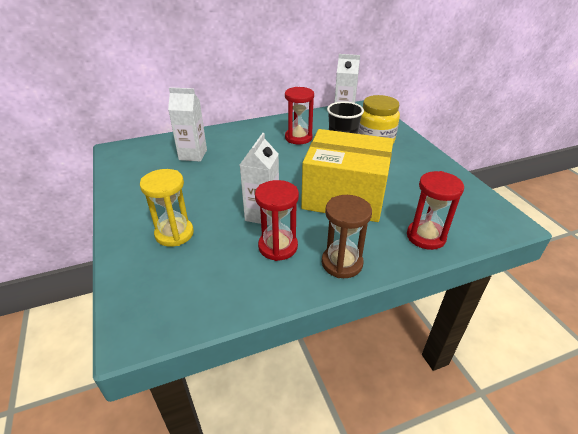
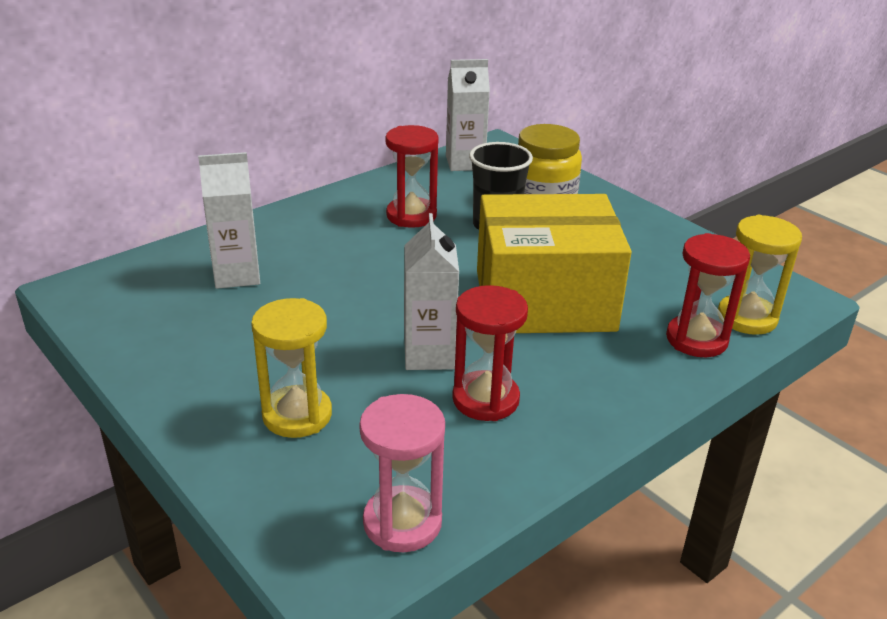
camera: 20 degrees left, 5 degrees down
brown hourglass [322,195,372,278] -> none
none -> pink hourglass [359,394,445,552]
none -> yellow hourglass [718,215,802,335]

